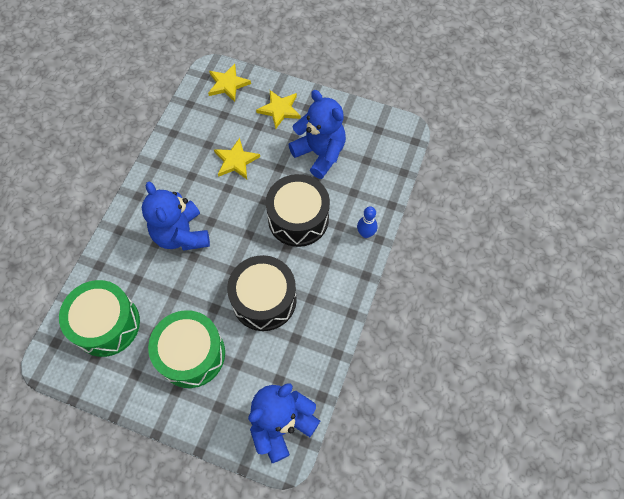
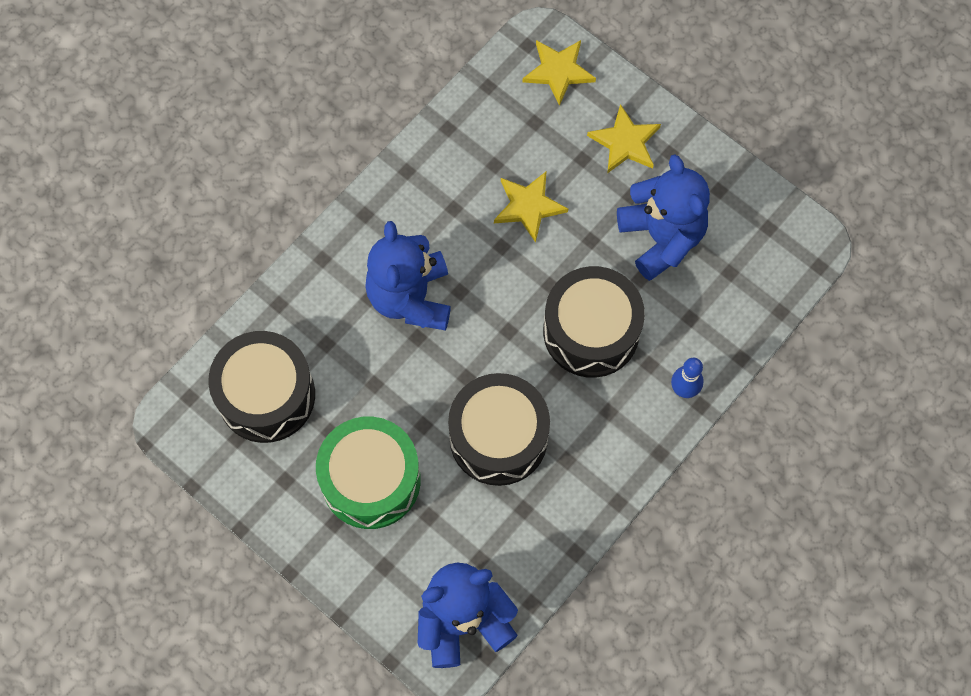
camera: 20 degrees right, 5 degrees up
green drum [59,280,140,357] -> black drum [208,331,315,443]

